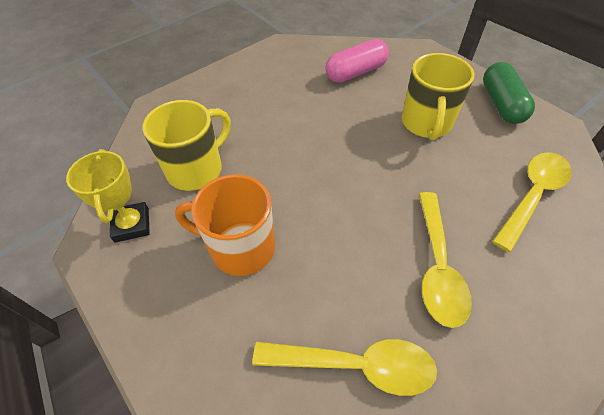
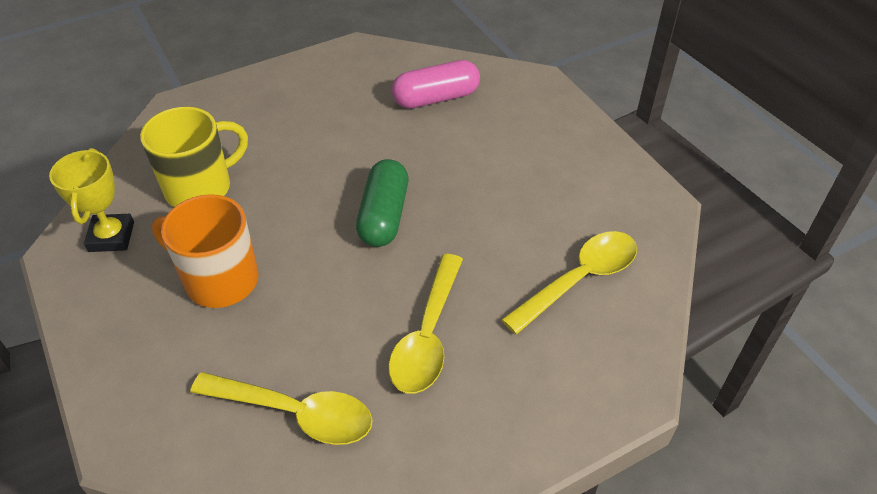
camera: 10 degrees right, 5 degrees down
yellow mug [401,53,474,140] -> none
green capsule [483,62,535,124] -> green capsule moved to [356,159,408,247]

